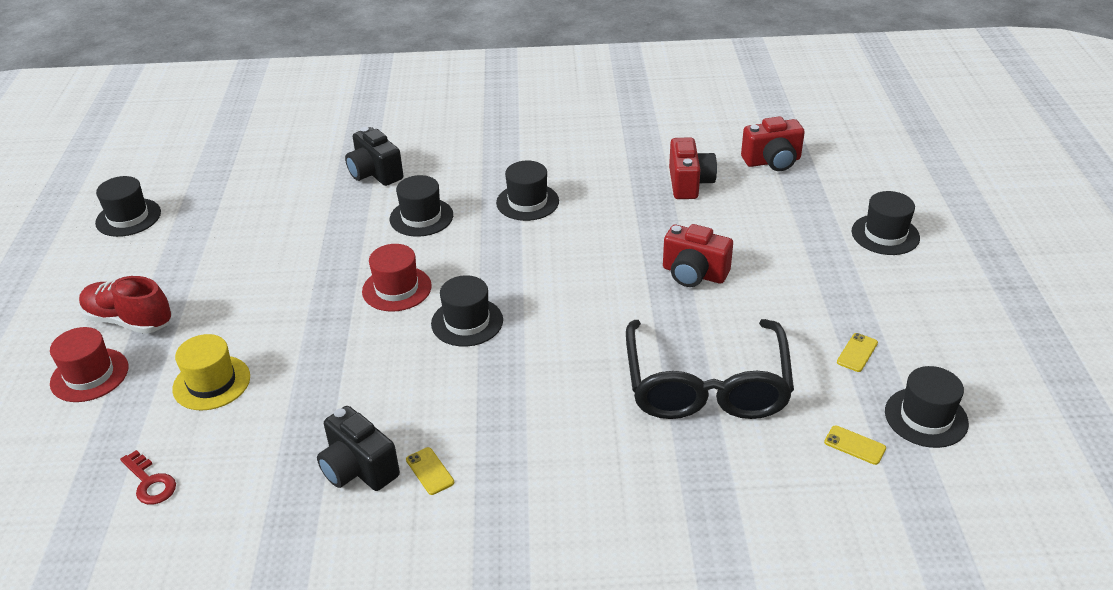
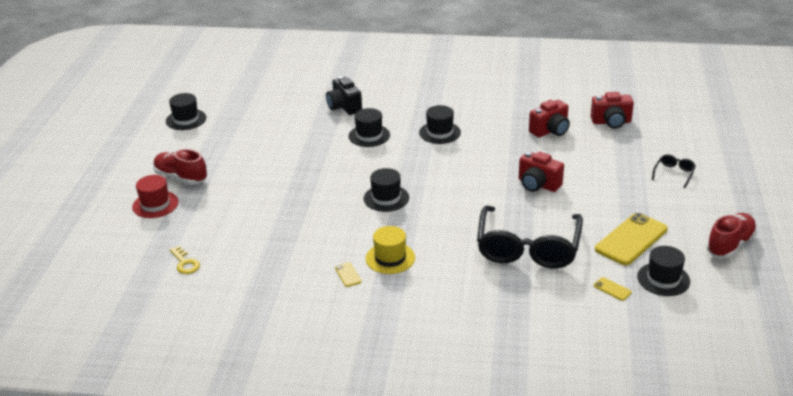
camera: 10 degrees right, 5 degrees down
red key [120,450,176,505] -> yellow key [170,246,200,274]
yellow hat [172,334,250,411] -> yellow hat moved to [366,226,415,274]
black camera [317,406,400,491] -> none
red hat [362,244,432,312] -> none
red camera [669,137,717,199] -> red camera turned 45 degrees clockwise [529,100,570,138]
yellow phone [837,333,878,372] -> yellow phone [595,213,668,265], size x2.38
black hat [852,191,920,255] -> black glasses [652,154,696,188]
none -> red shoe [706,213,757,258]

